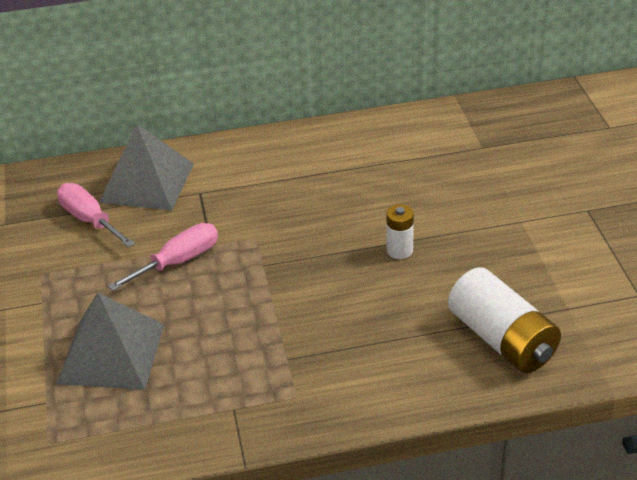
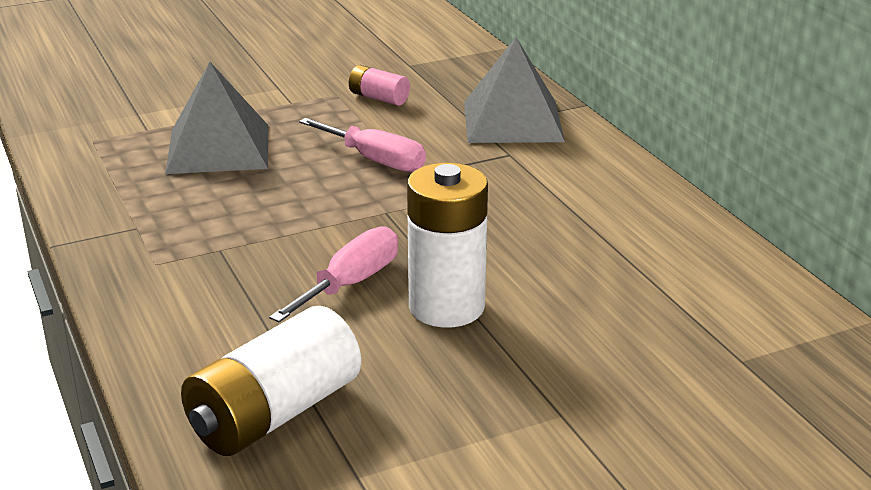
camera: 75 degrees right, 10 degrees down
pink screwdriver [57,183,135,247] -> pink screwdriver moved to [269,226,398,322]
white battery [386,204,414,259] -> white battery [407,163,488,328], size x1.94
none -> pink battery [349,65,410,106]

